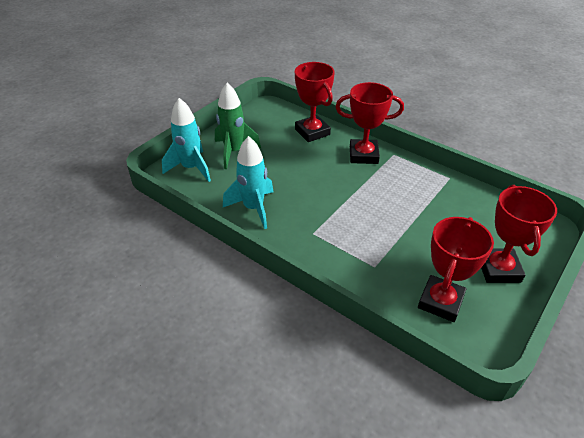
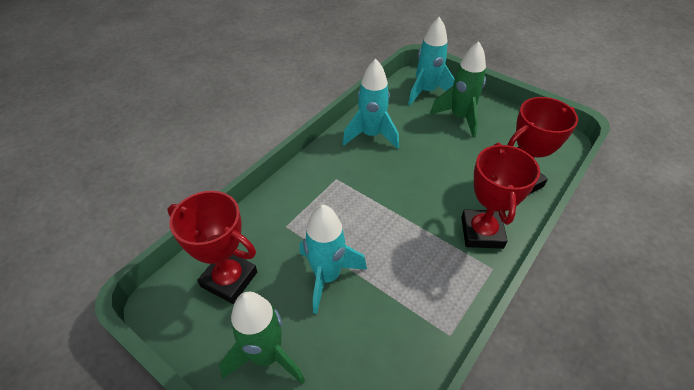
camera: 90 degrees right, 5 degrees up
red trophy [481,185,557,283] -> green rocket [219,292,305,385]
none -> turquoise rocket [299,205,367,314]

